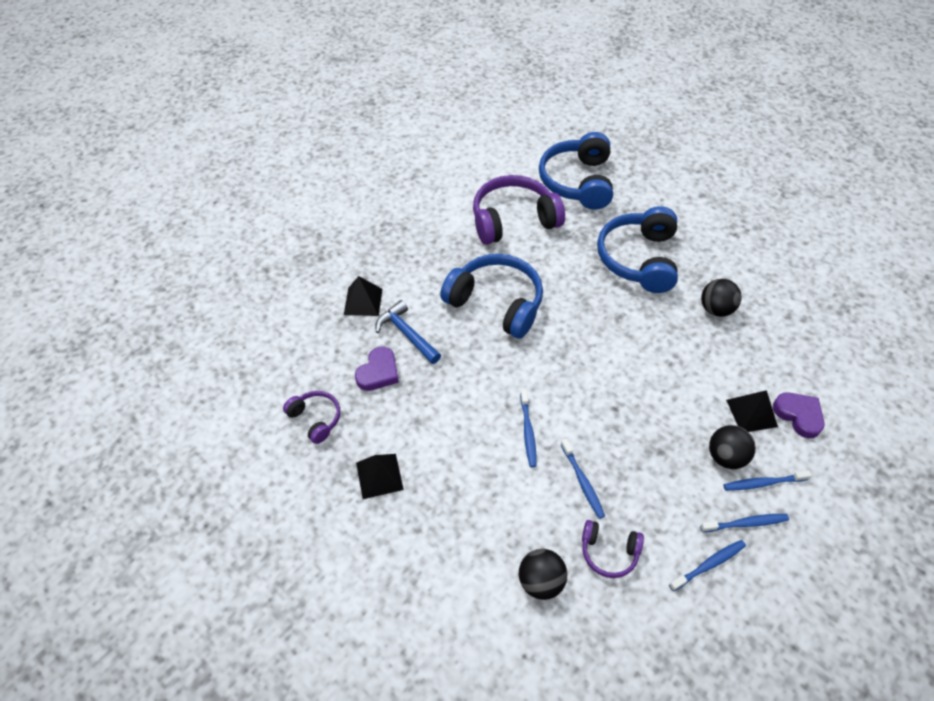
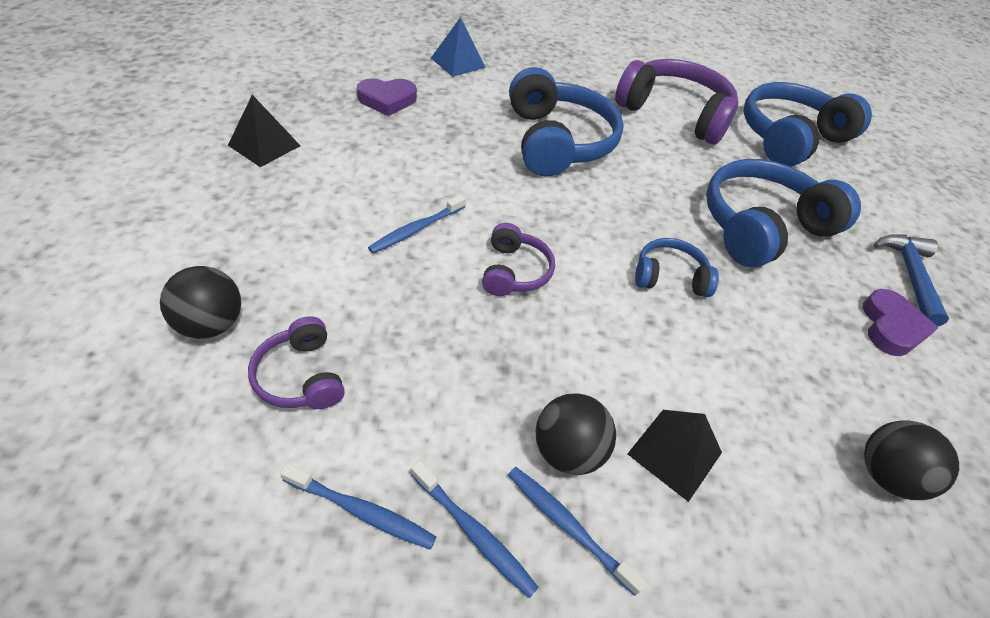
camera: 45 degrees right, 5 degrees down
purple headphones [283,391,340,444] -> purple headphones moved to [482,223,555,296]
black pyramid [344,276,382,316] -> blue pyramid [431,17,486,77]
blue hammer [375,300,441,364] -> blue hammer moved to [874,234,949,326]
blue toothbrush [561,439,605,519] -> none
black ball [701,279,742,317] -> black ball moved to [864,420,959,500]
purple heart [773,392,825,438] -> purple heart moved to [863,289,938,356]
none -> blue headphones [635,238,719,297]

